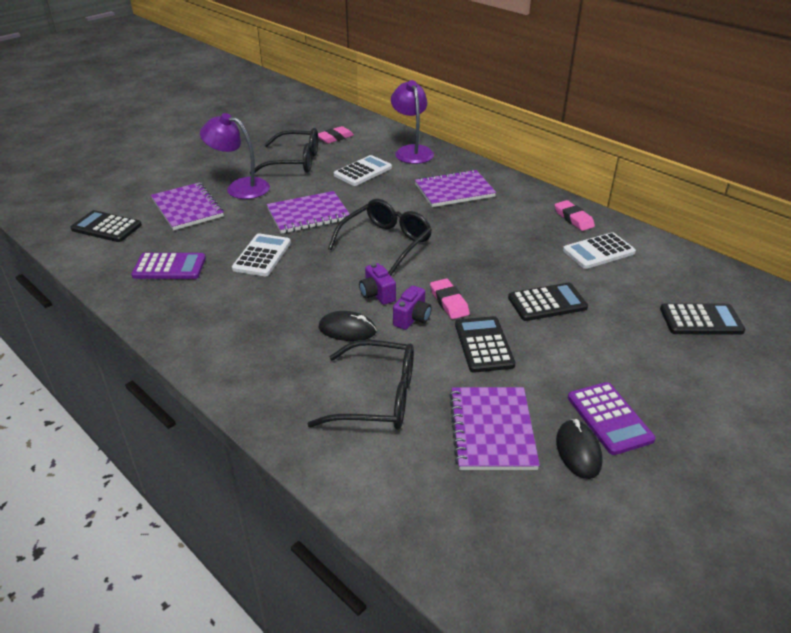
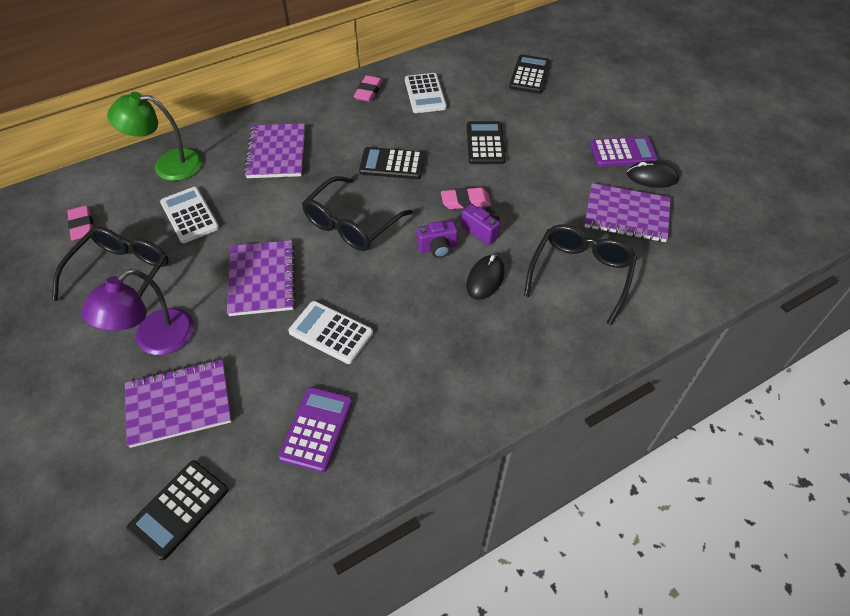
camera: 75 degrees left, 15 degrees up
black glasses [328,199,432,276] -> black glasses turned 105 degrees counterclockwise [302,176,413,251]
purple lamp [391,80,434,164] -> green lamp [107,92,202,181]
black calculator [455,316,515,372] -> black calculator moved to [359,147,425,179]
pink eraser [555,200,595,231] -> pink eraser turned 60 degrees counterclockwise [354,75,383,102]

